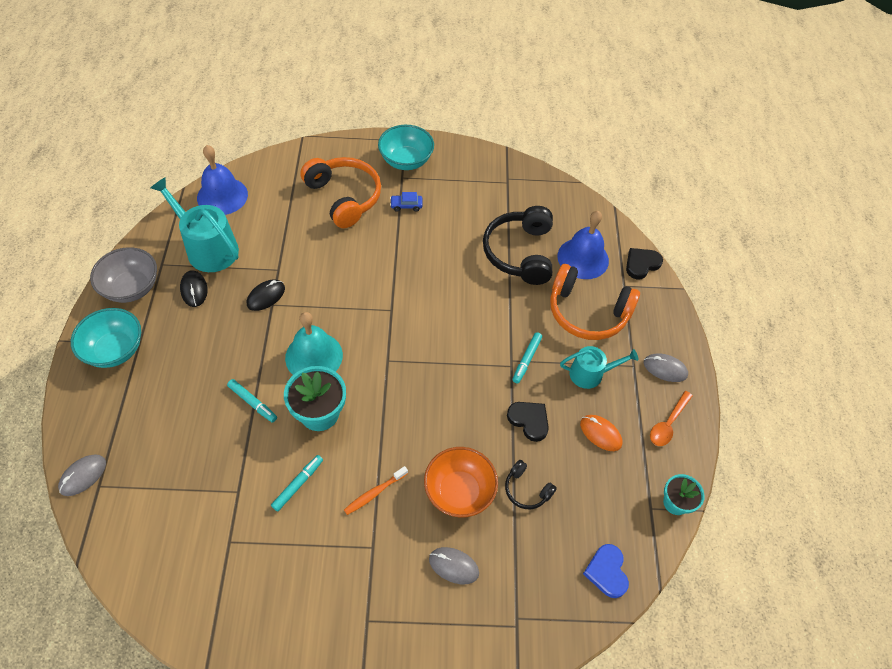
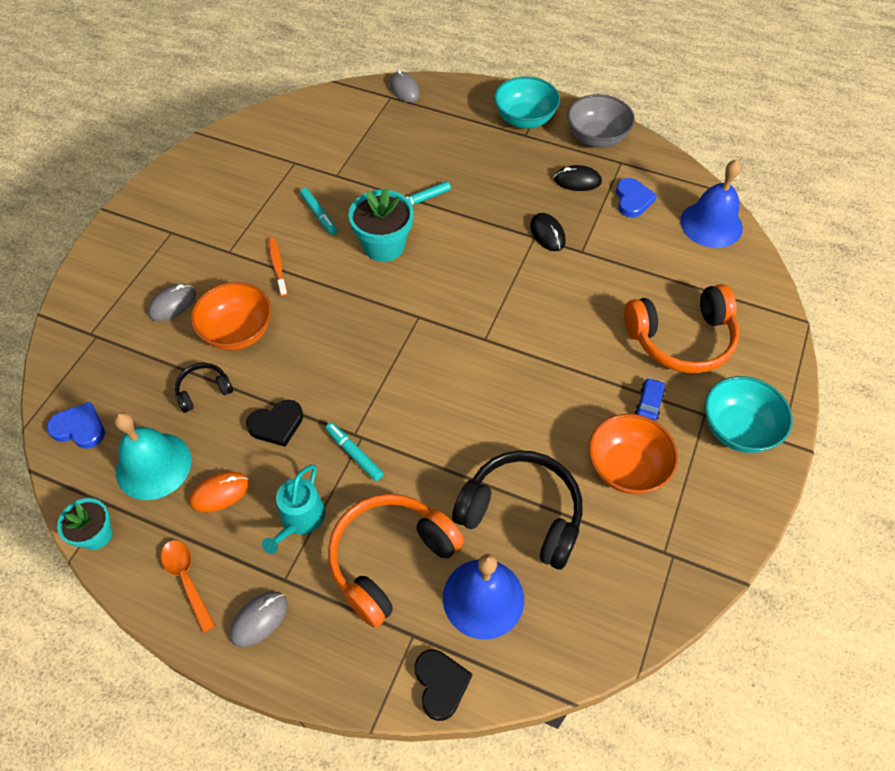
camera: 115 degrees right, 0 degrees up
turquoise watering can [150,177,239,272] -> blue heart [616,178,657,218]
turquoise bell [285,312,343,375] -> turquoise bell moved to [114,412,191,500]
none -> orange bowl [589,414,678,494]

